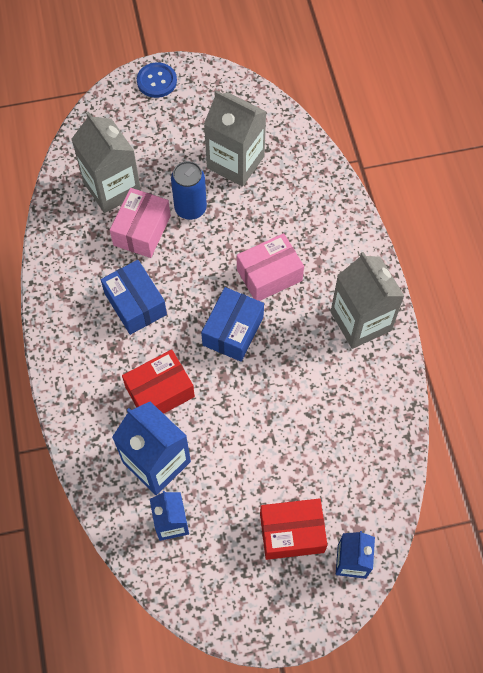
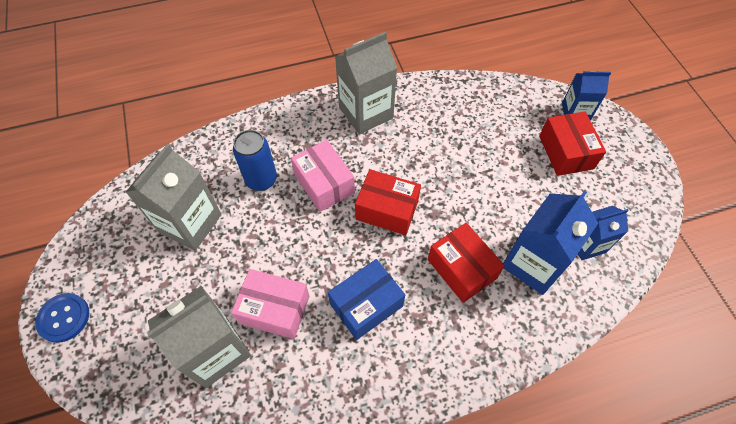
camera: 95 degrees left, 5 degrees down
blue can [171,161,207,220] -> blue can moved to [233,130,277,191]
blue box [201,287,264,362] -> red box [355,169,421,235]

